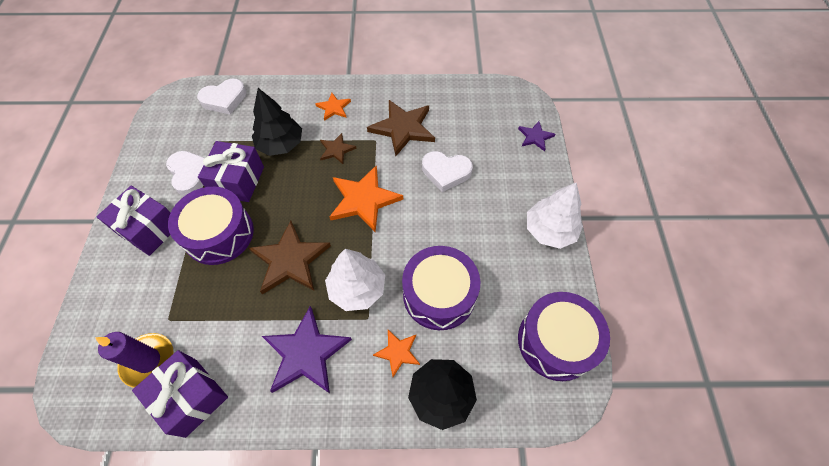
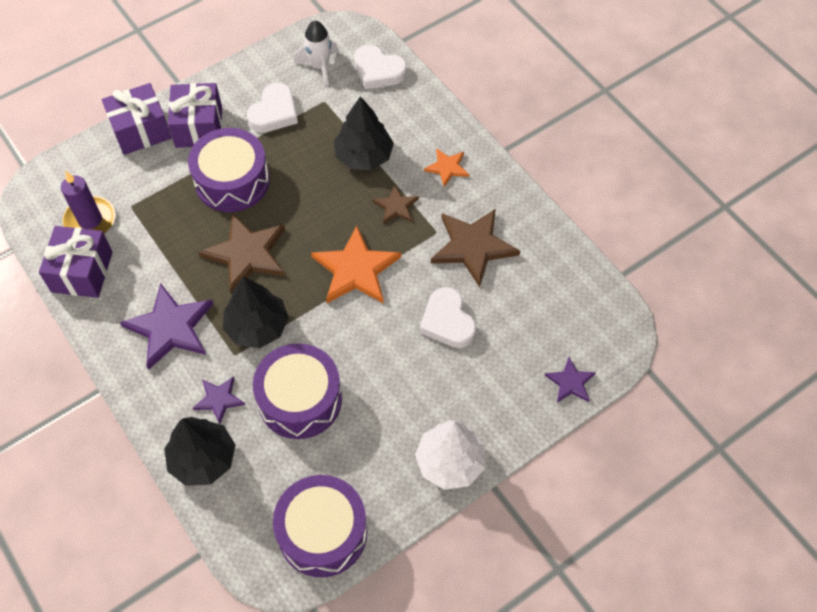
camera: 55 degrees right, 0 degrees up
purple gift [198,141,264,202] -> purple gift moved to [102,83,172,155]
white tree [325,249,385,311] -> black tree [223,277,289,348]
orange star [373,330,420,377] -> purple star [193,376,245,424]
none -> white rocket [294,21,339,86]

